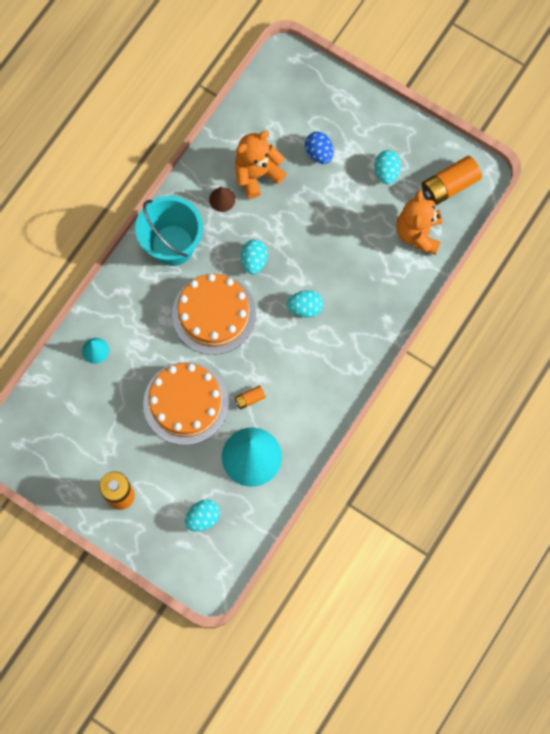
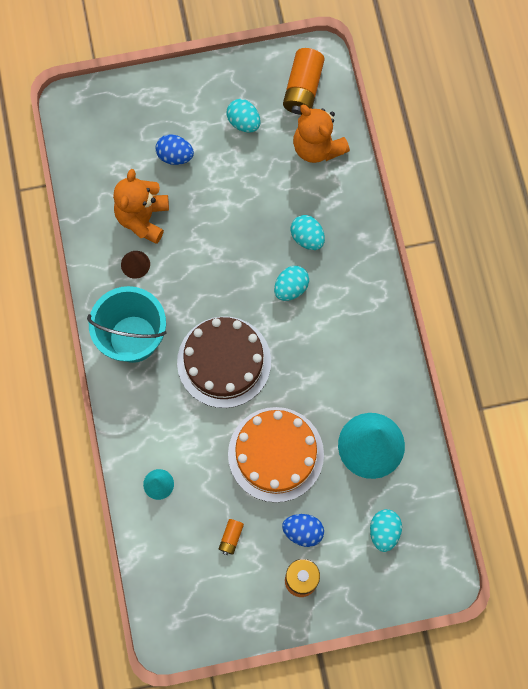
camera: 45 degrees left, 0 degrees up
orange cake [172,274,256,355] -> brown cake [177,316,271,408]
orange battery [235,386,266,410] -> orange battery moved to [219,519,244,555]
turquoise egg [241,240,268,274] -> turquoise egg moved to [290,215,325,250]
none -> blue egg [282,514,324,547]

